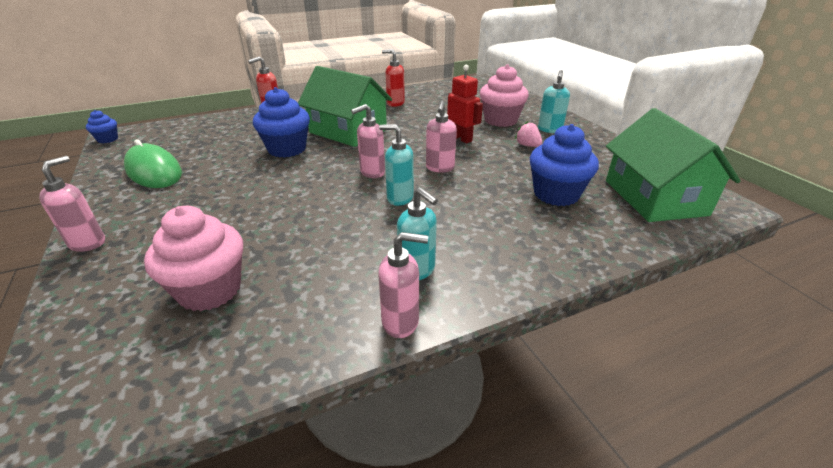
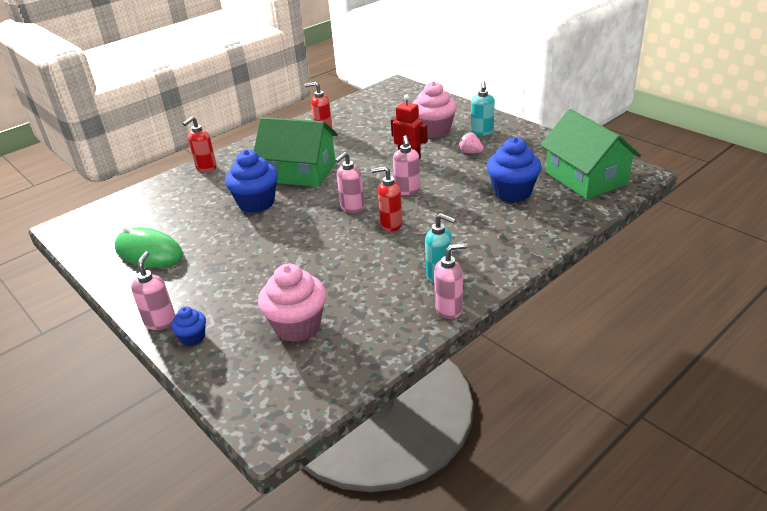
camera: 15 degrees left, 0 degrees up
blue cupcake [86,110,118,143] -> blue cupcake moved to [171,306,206,346]
turquoise soap dispenser [379,124,414,206] -> red soap dispenser [371,166,403,232]

